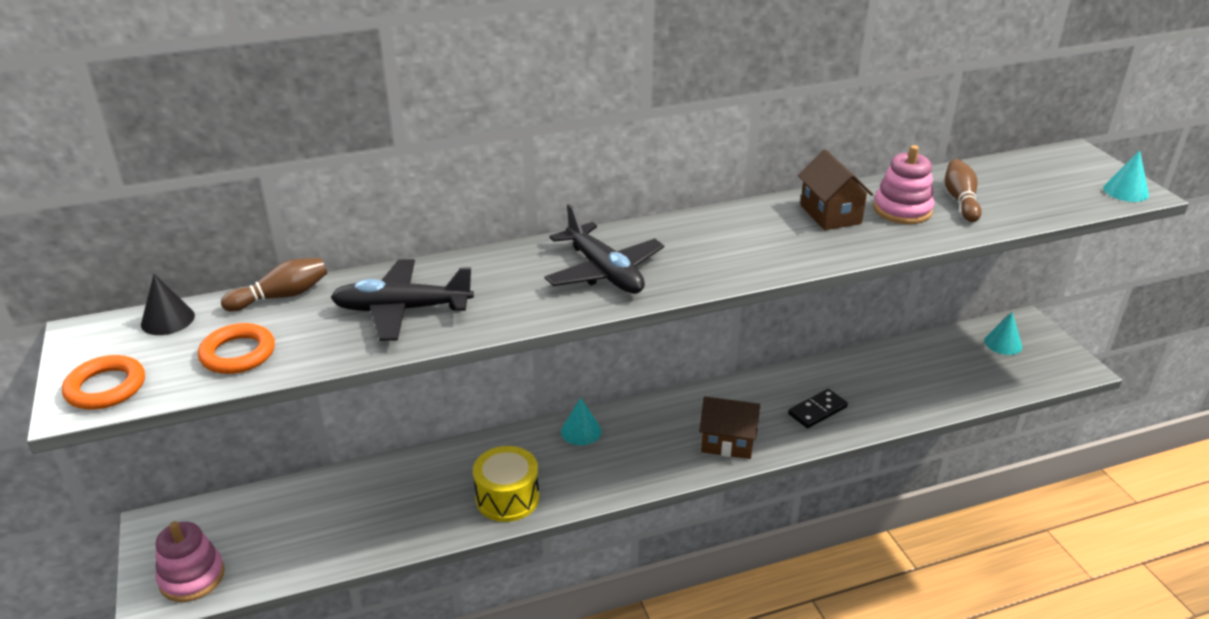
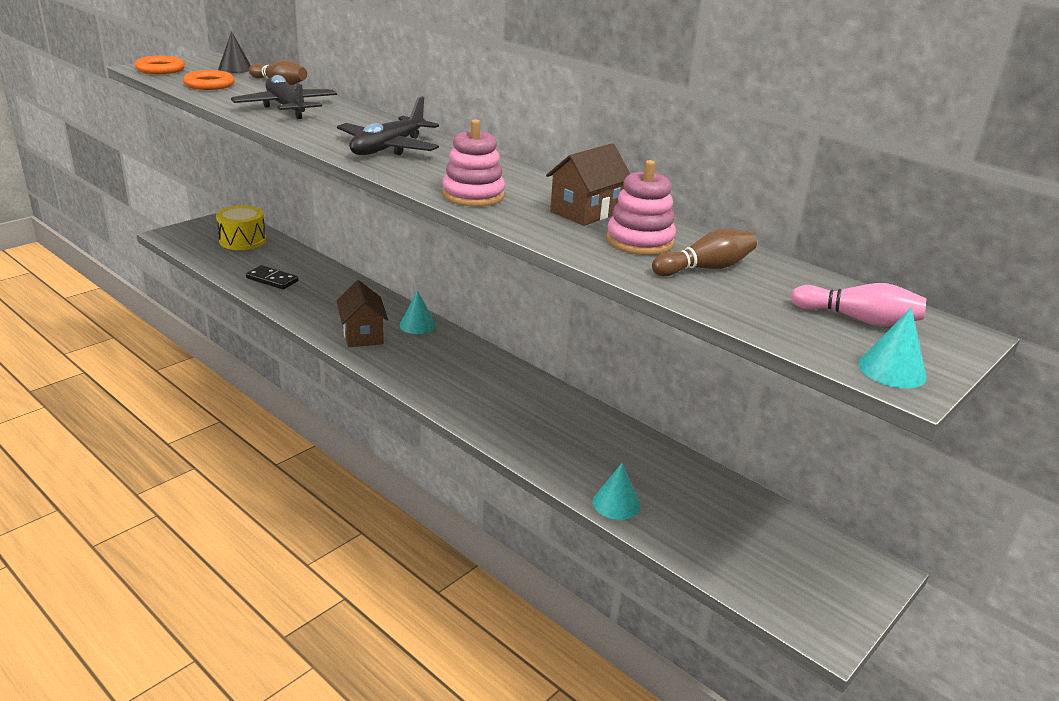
camera: 60 degrees right, 5 degrees down
pink stacking toy [156,521,225,602] -> pink stacking toy moved to [442,119,505,207]
yellow drum [473,446,539,522] -> yellow drum moved to [216,205,266,250]
brown house [699,397,760,459] -> brown house moved to [337,280,388,347]
black domino [788,389,848,428] -> black domino moved to [246,265,299,289]
turquoise cone [984,312,1022,355] -> turquoise cone moved to [593,463,640,520]
none -> pink bowling pin [791,283,926,326]

